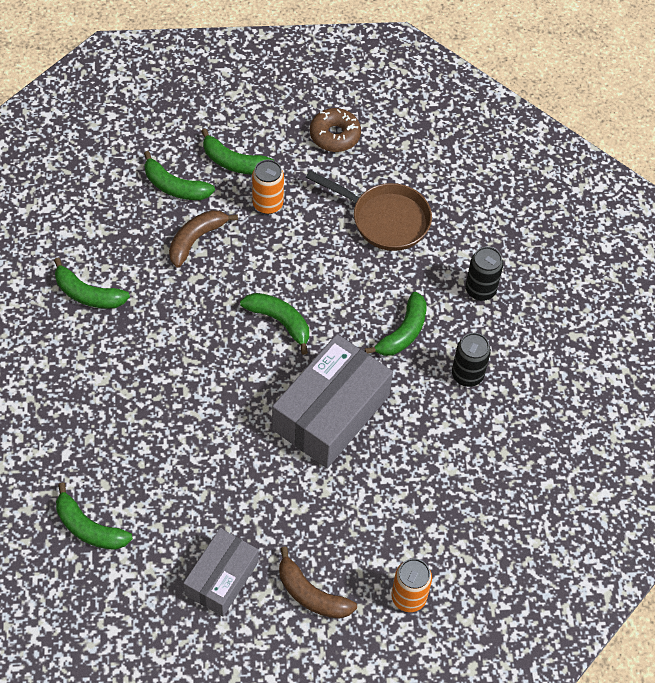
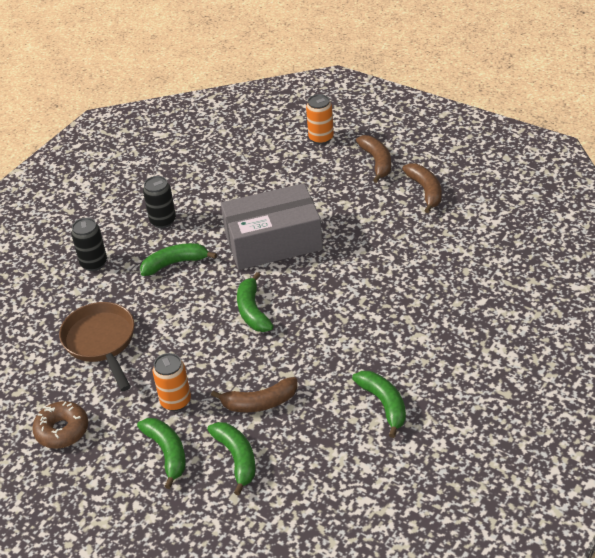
camera: 135 degrees left, 15 degrees down
green banana [56,483,133,550] -> none
grey box [183,528,259,617] -> brown banana [402,163,442,213]

